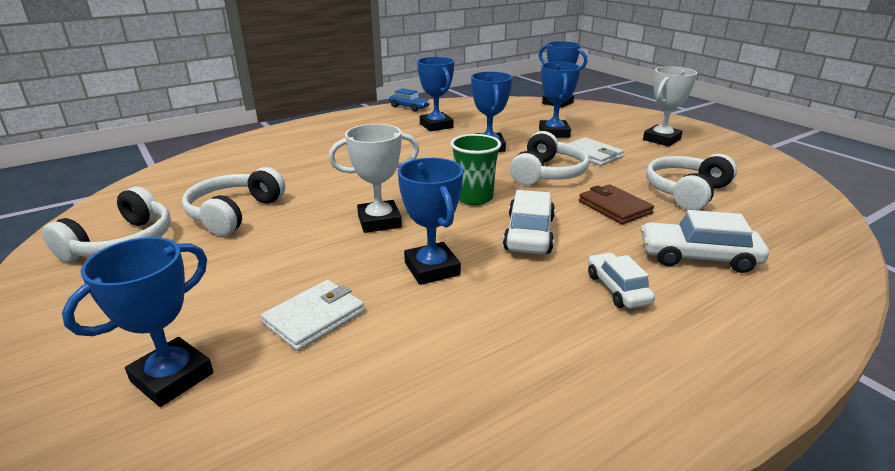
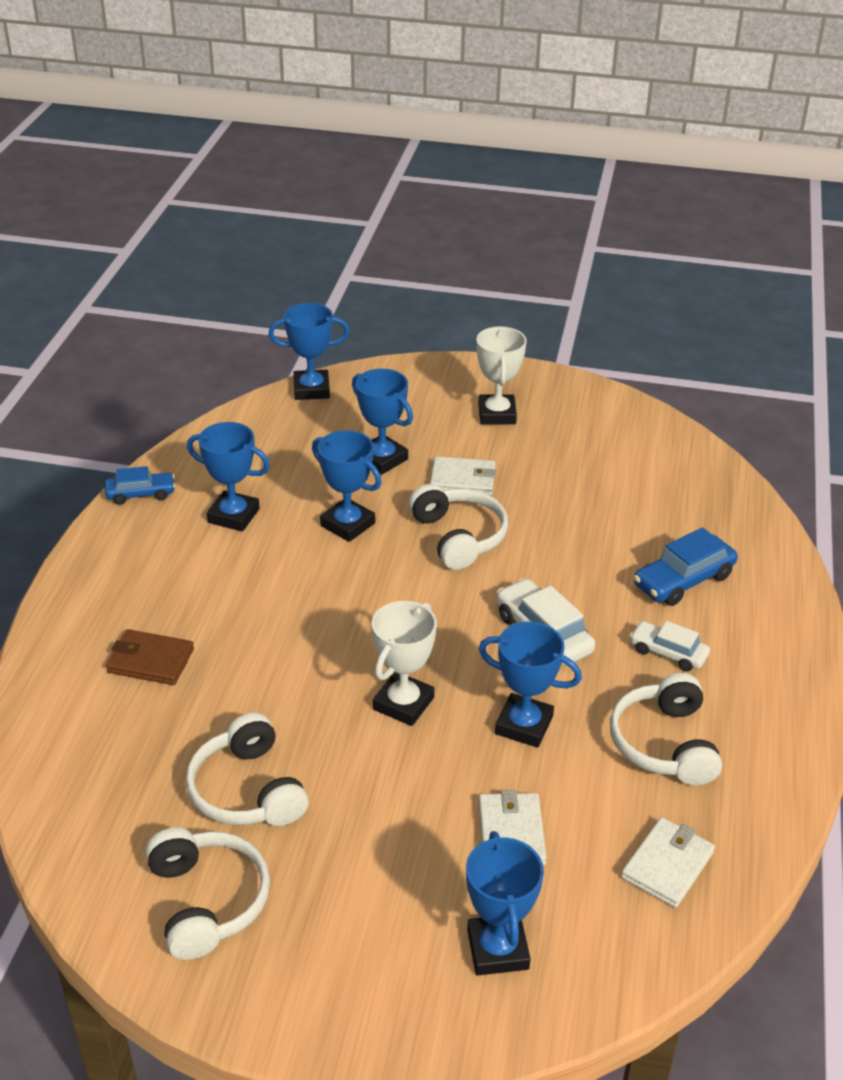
camera: 45 degrees left, 10 degrees up
green cup [450,134,501,205] -> none
brown wallet [579,184,654,224] -> brown wallet moved to [106,629,194,685]
white car [640,210,769,273] -> blue car [633,527,738,606]
white headphones [646,154,737,210] -> white headphones moved to [610,673,722,786]
none -> white wallet [621,817,715,908]

